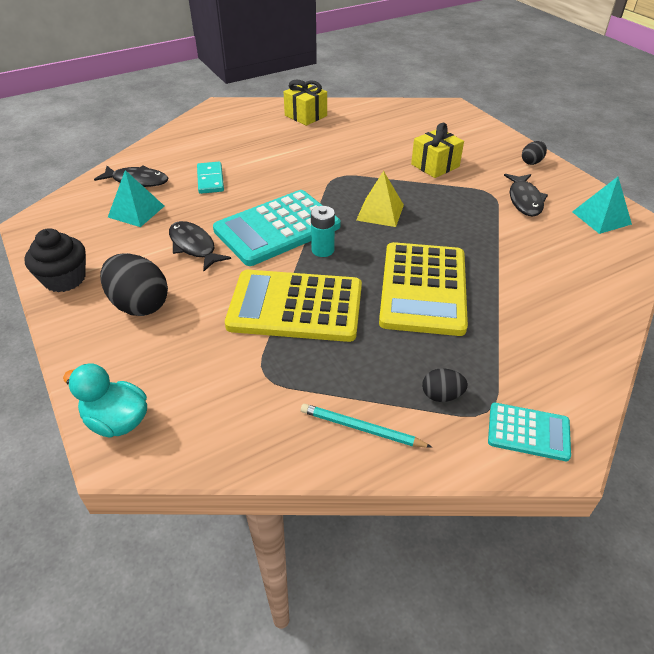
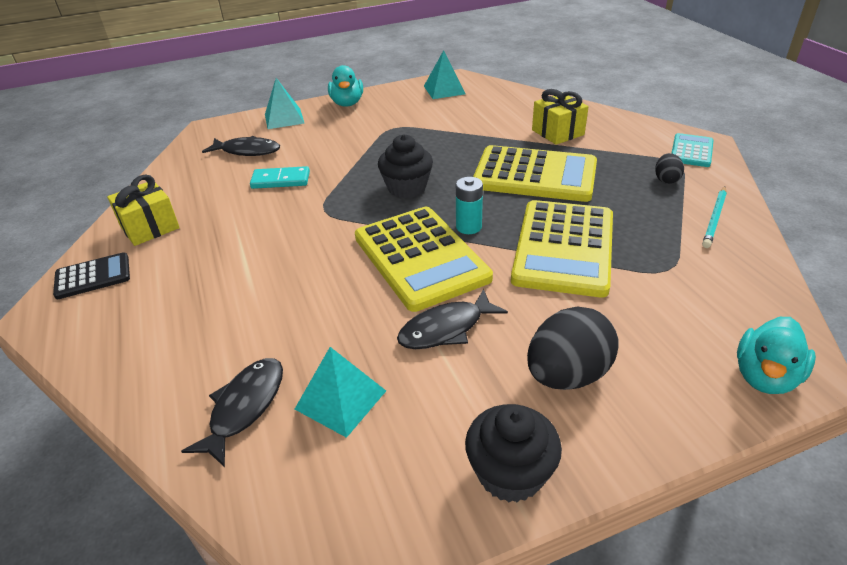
camera: 80 degrees left, 5 degrees down
turquoise domino [197,162,224,194] -> turquoise domino moved to [250,166,310,189]
turquoise calculator [213,190,341,266] -> yellow calculator [355,207,493,312]
yellow pyramid [356,171,404,227] -> black cupcake [378,135,433,198]
yellow gift [411,123,464,178] -> yellow gift moved to [532,89,589,145]
black fish [504,174,548,217] -> black fish moved to [202,136,280,156]
black egg [522,141,547,165] -> turquoise duck [328,65,363,107]
none -> black calculator [53,252,130,299]
none -> turquoise pyramid [265,78,305,129]

